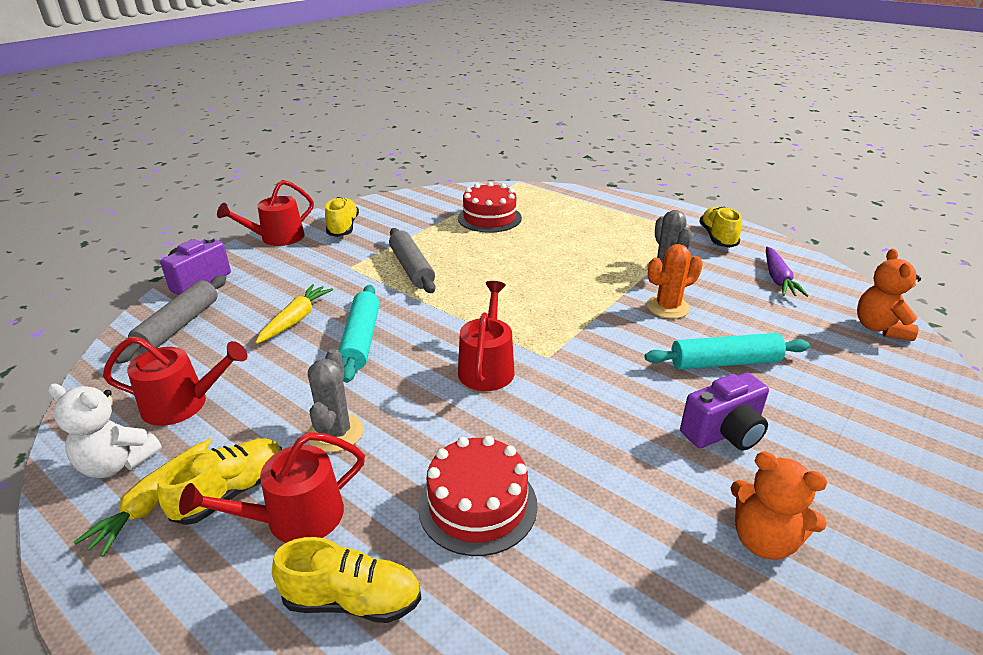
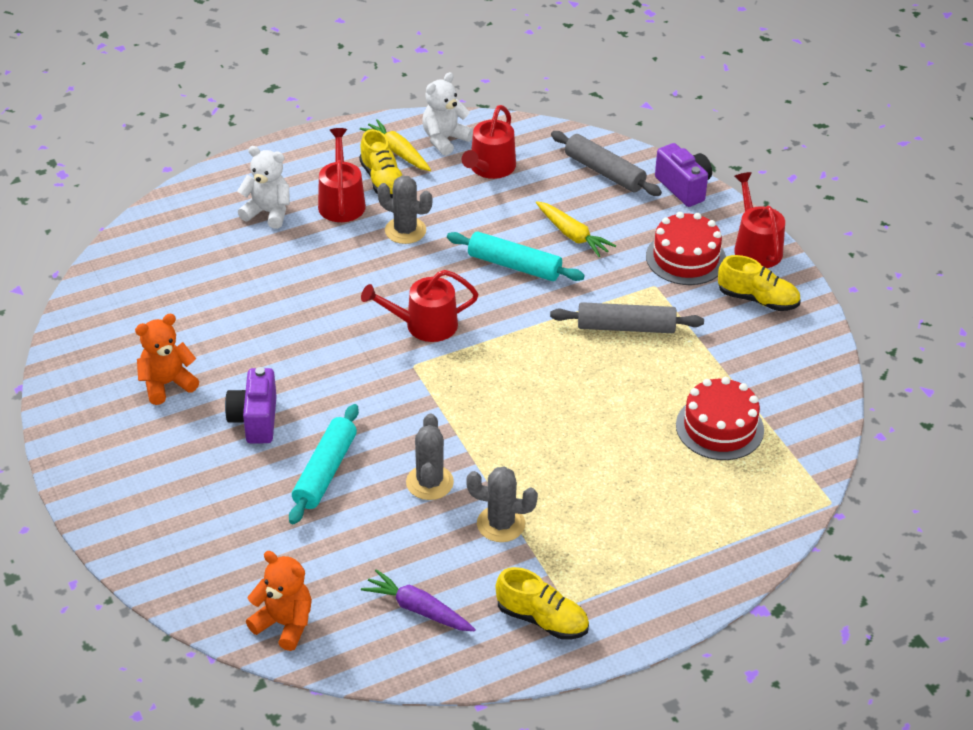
camera: 115 degrees right, 10 degrees up
yellow shoe [272,537,421,623] -> white teddy bear [237,146,290,229]
red cake [418,436,538,556] -> red cake moved to [646,212,726,285]
red watering can [458,281,514,391] -> red watering can turned 135 degrees clockwise [361,270,478,342]
orange cactus [647,244,703,319] -> grey cactus [406,414,454,500]

